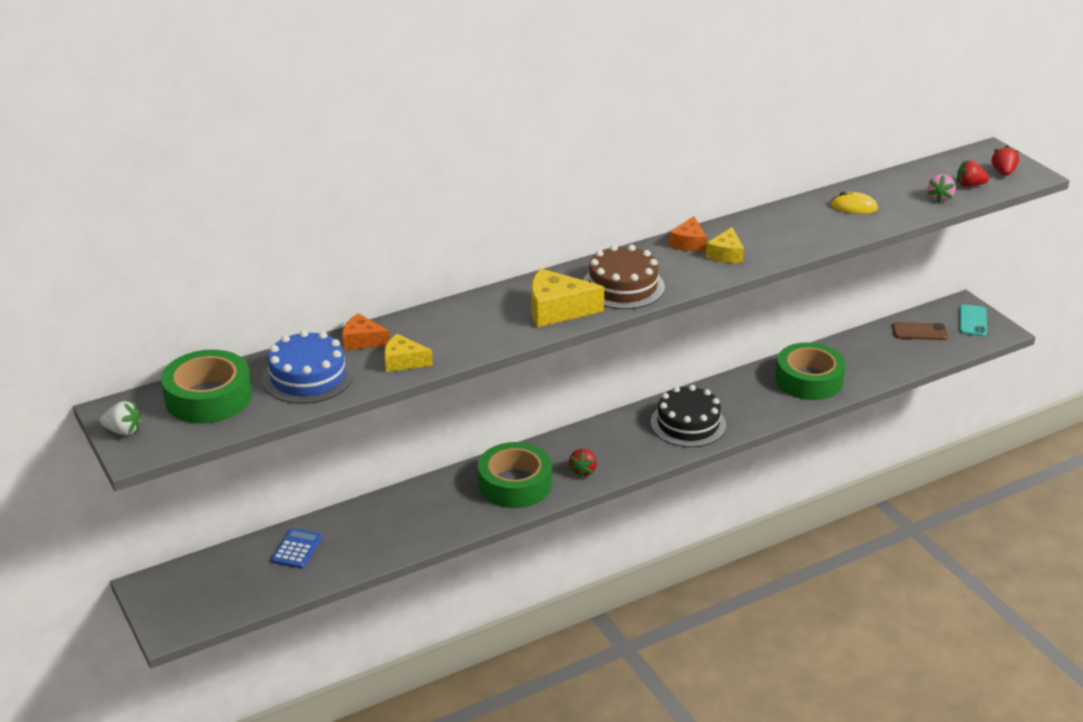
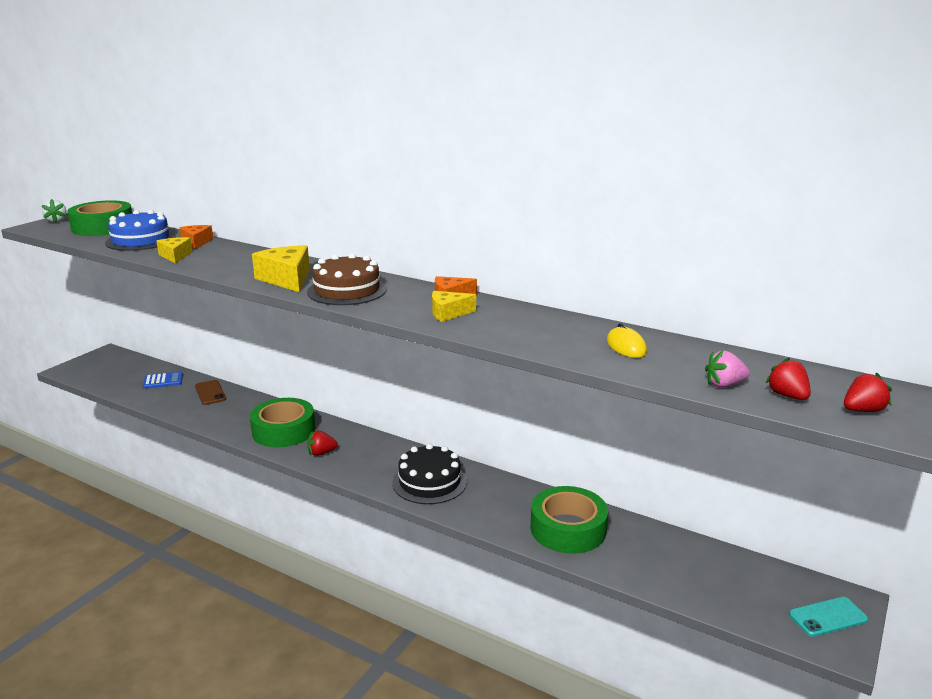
camera: 60 degrees right, 10 degrees down
brown phone [892,322,948,340] -> brown phone moved to [195,380,226,405]

